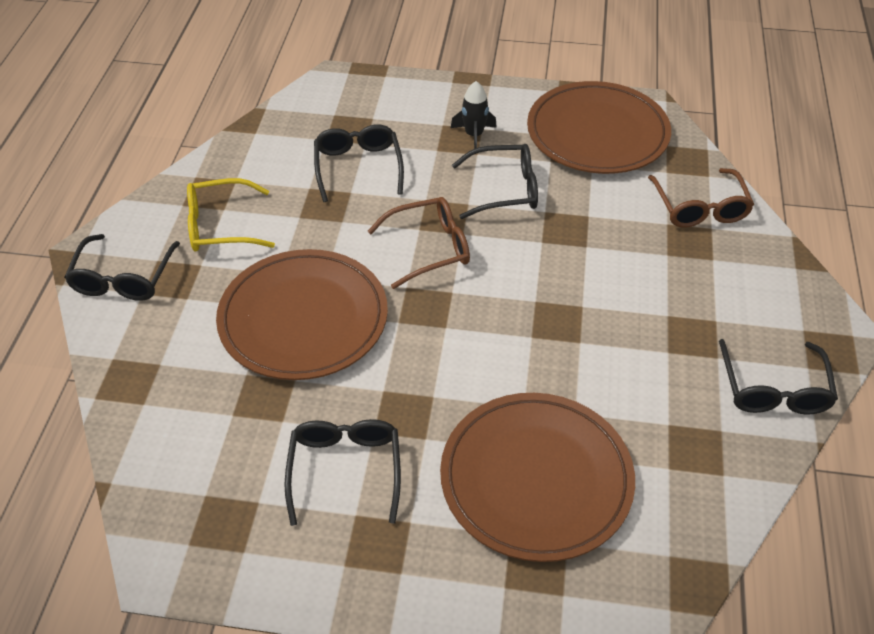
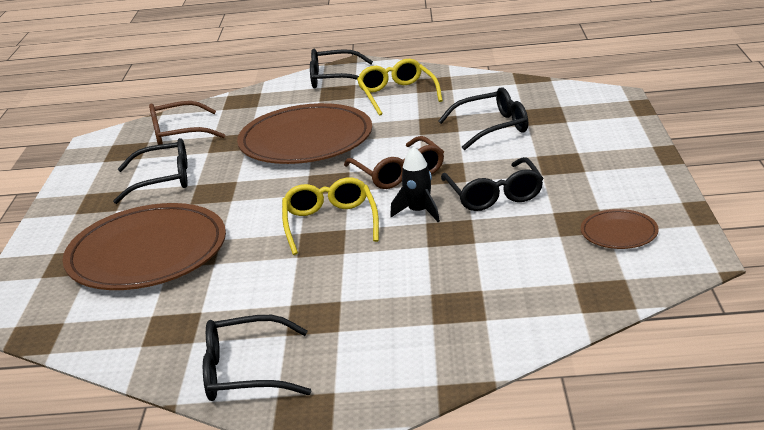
camera: 85 degrees right, 20 degrees down
black rocket [451,81,497,149] -> black rocket moved to [390,147,440,222]
brown plate [527,81,671,174] -> brown plate [581,209,659,249], size x0.45
brown glasses [648,168,754,227] -> brown glasses moved to [149,101,225,145]
none -> yellow glasses [282,177,379,255]

